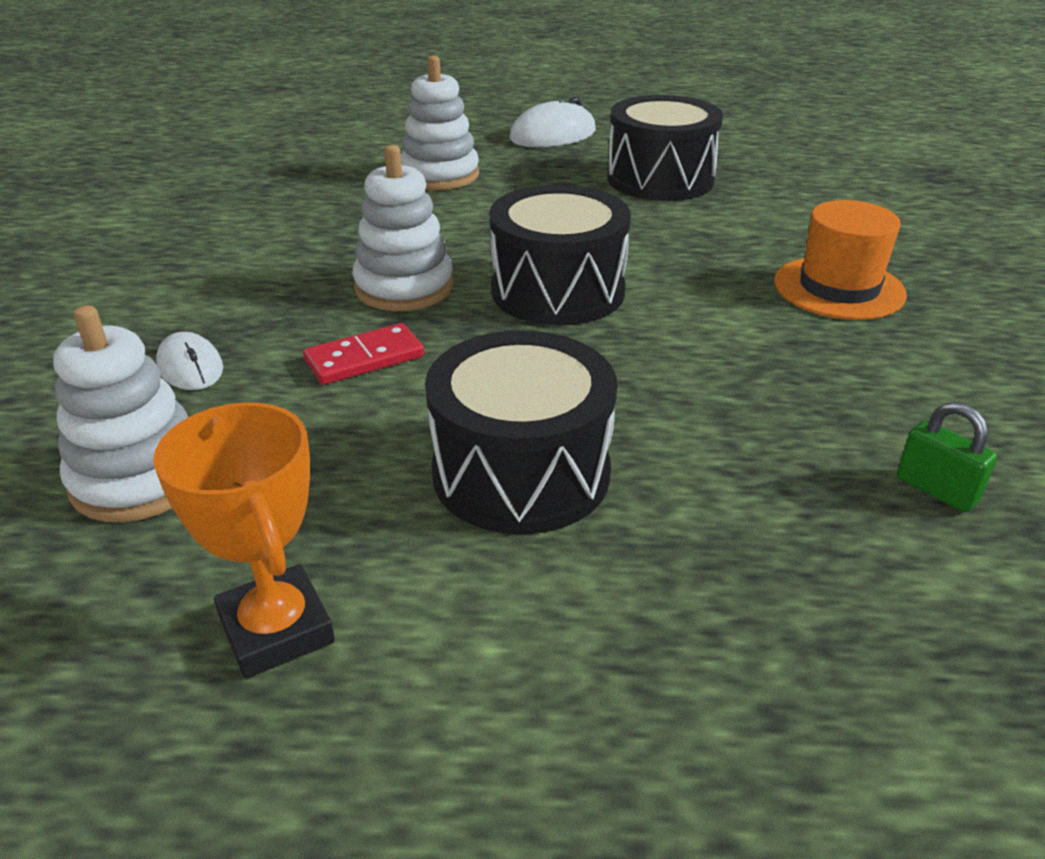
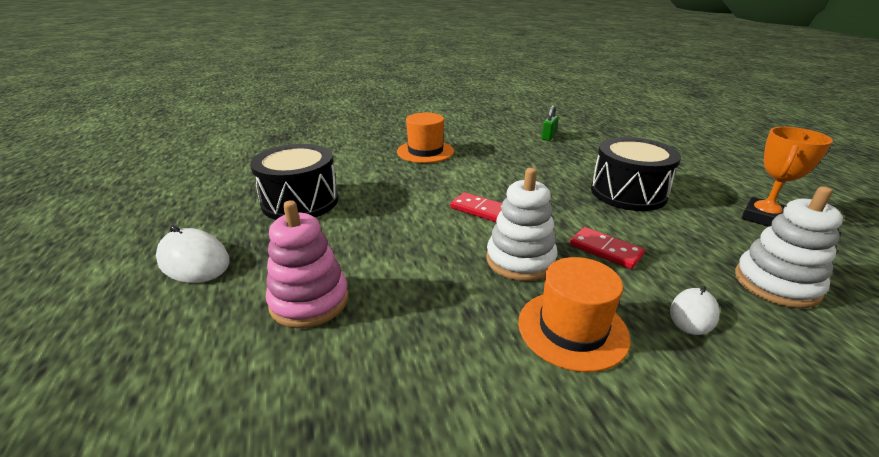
camera: 110 degrees left, 5 degrees down
white stacking toy [401,55,479,190] -> pink stacking toy [266,200,349,328]
black drum [489,185,631,325] -> red domino [450,192,502,223]
none -> orange hat [518,257,631,372]

